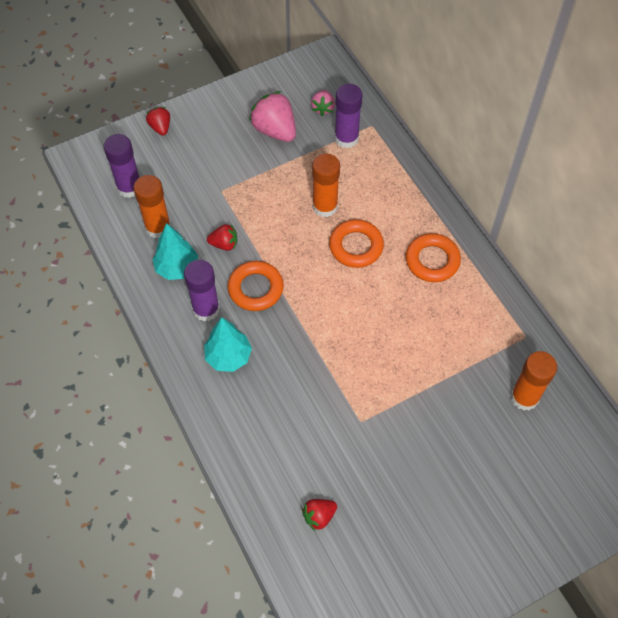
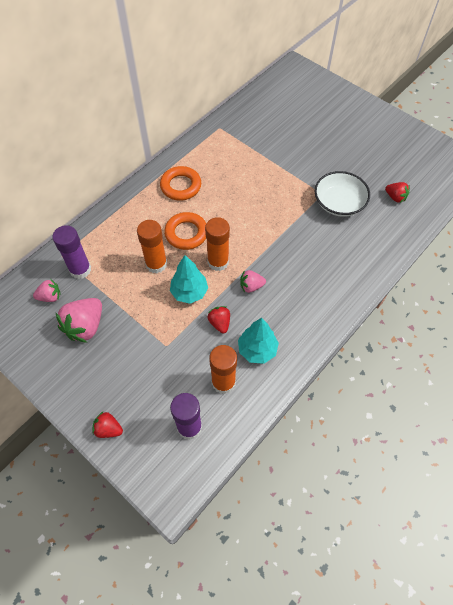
camera: 110 degrees left, 0 degrees up
red strawberry [146,107,170,136] -> red strawberry turned 60 degrees clockwise [92,412,123,438]
purple glue stick [184,260,220,321] -> none
turquoise tree [204,317,252,372] -> turquoise tree moved to [170,255,208,304]
orange ring [228,261,284,311] -> pink strawberry [240,270,266,293]
orange glue stick [511,351,557,411] -> orange glue stick moved to [205,217,230,271]
none -> white bowl [315,171,370,217]

